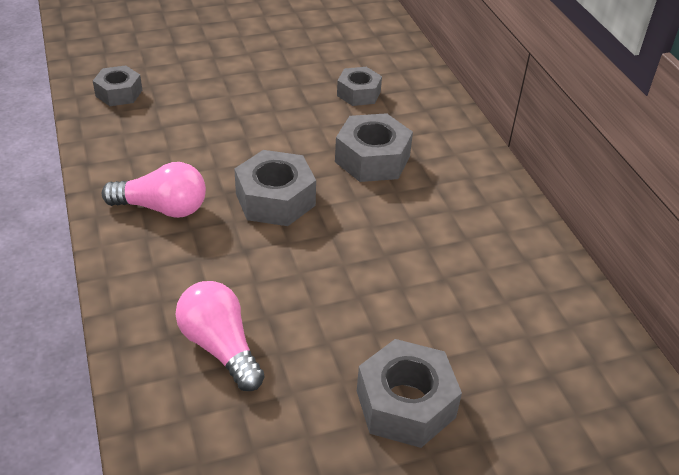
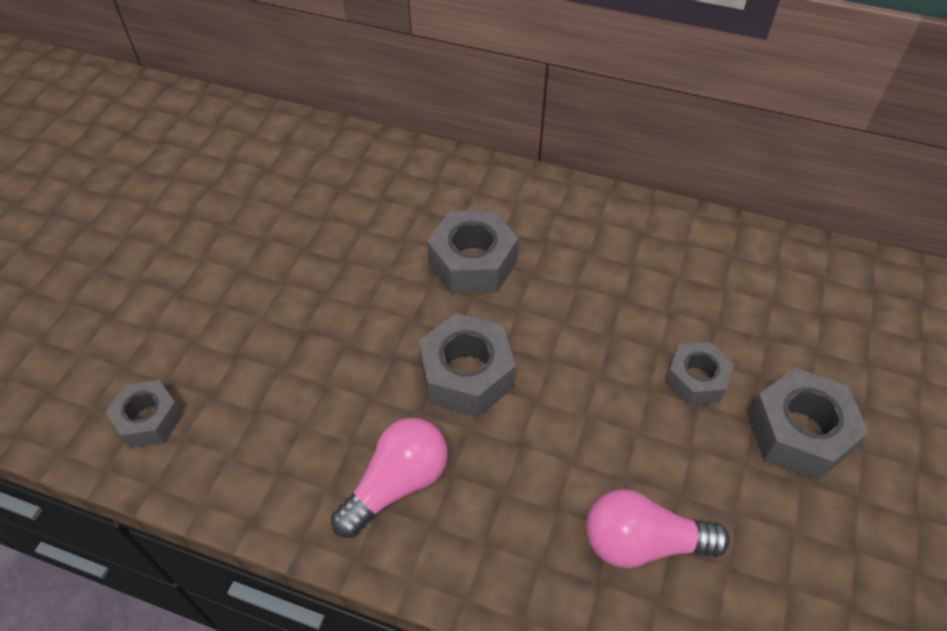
camera: 50 degrees left, 10 degrees up
grey nut [337,67,382,106] -> grey nut moved to [665,342,734,406]

